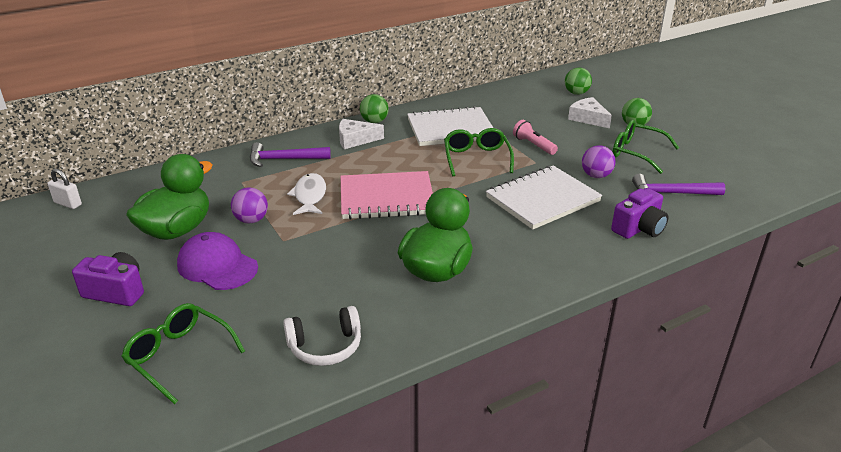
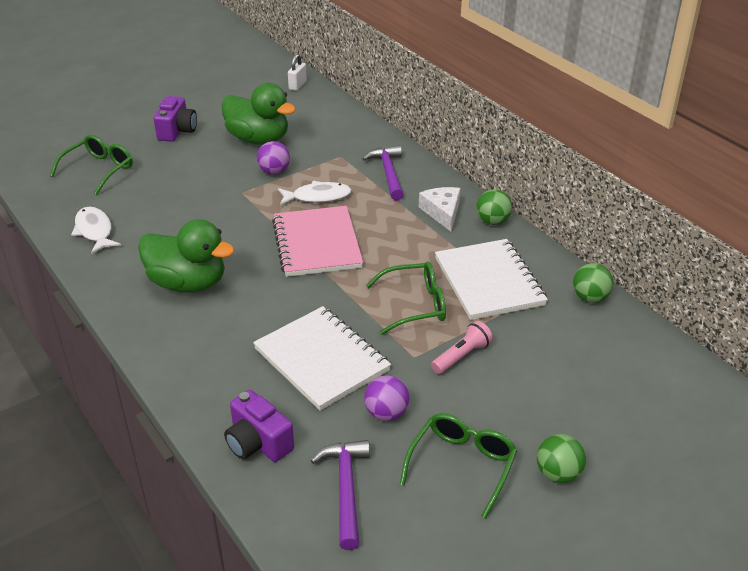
camera: 85 degrees right, 5 degrees up
purple cap [177,232,258,290] -> none
white headphones [283,306,361,366] -> white fish [71,207,121,254]
green ball [565,68,592,95] -> green ball moved to [573,263,613,303]
white cheese [568,97,612,128] -> none

